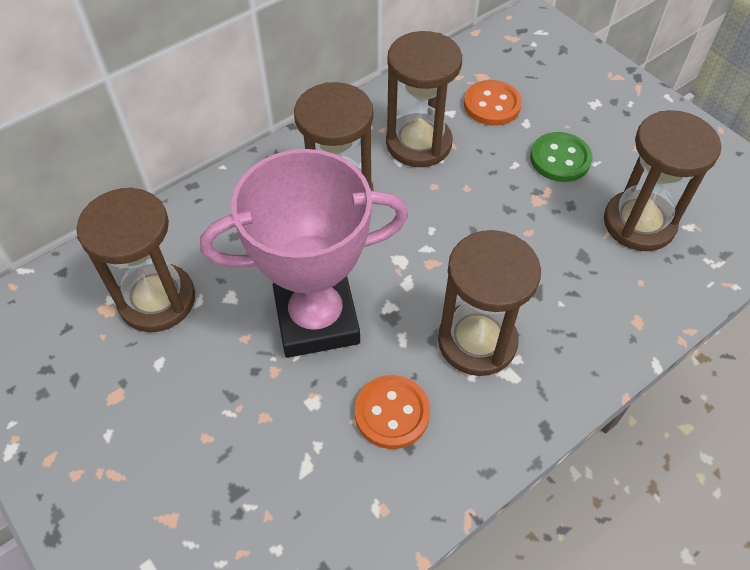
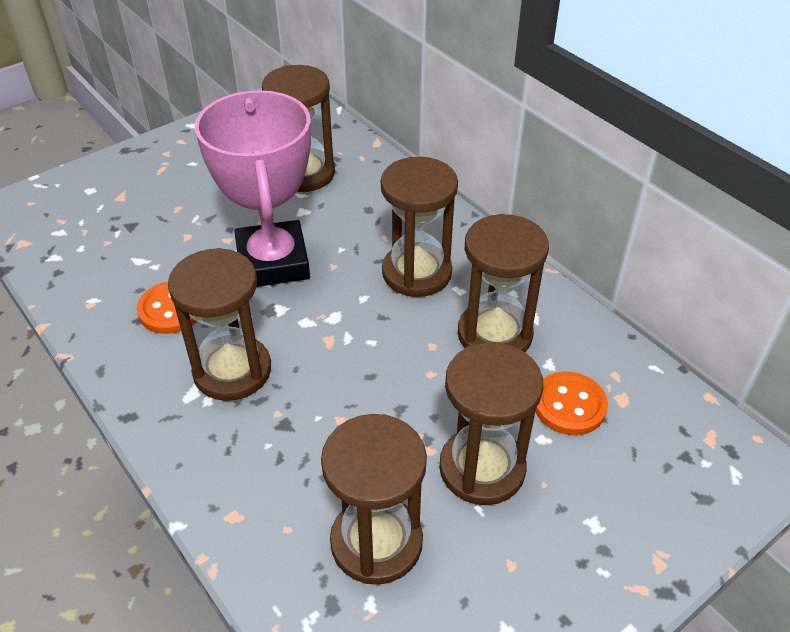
camera: 90 degrees right, 10 degrees down
green button [530,132,592,182] -> brown hourglass [439,342,543,505]

